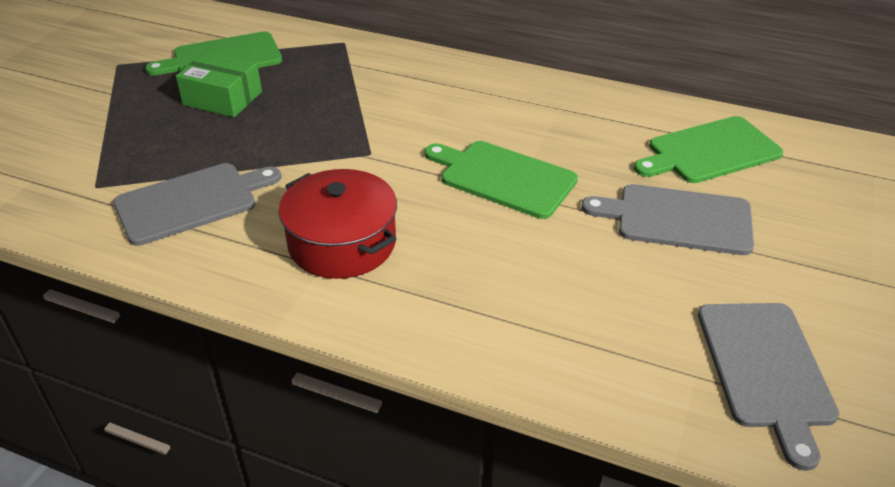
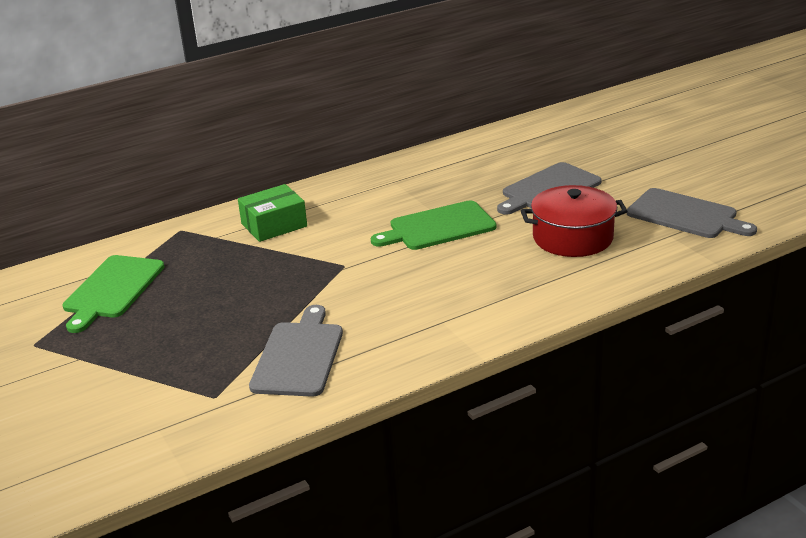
camera: 50 degrees left, 10 degrees down
green box [176,52,262,117] -> green box moved to [238,184,307,242]
red pot [278,169,397,279] -> red pot moved to [521,185,628,257]
green cutting board [634,116,783,183] -> none

